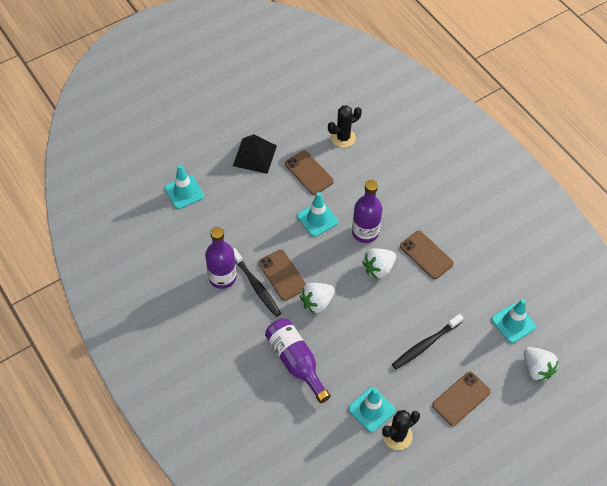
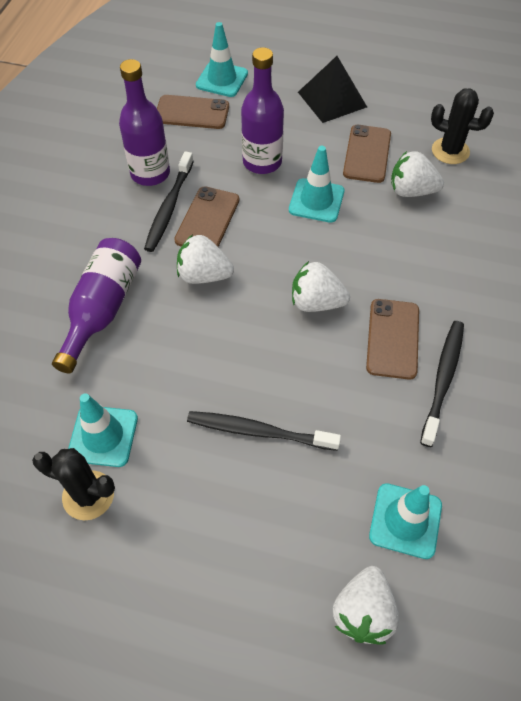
camera: 50 degrees right, 0 degrees up
purple bottle [352,180,383,243] -> purple bottle moved to [241,47,284,174]
brown phone [432,372,491,426] -> brown phone moved to [157,95,229,129]
none -> white strawberry [391,151,444,197]
none -> black toothbrush [420,321,464,447]

